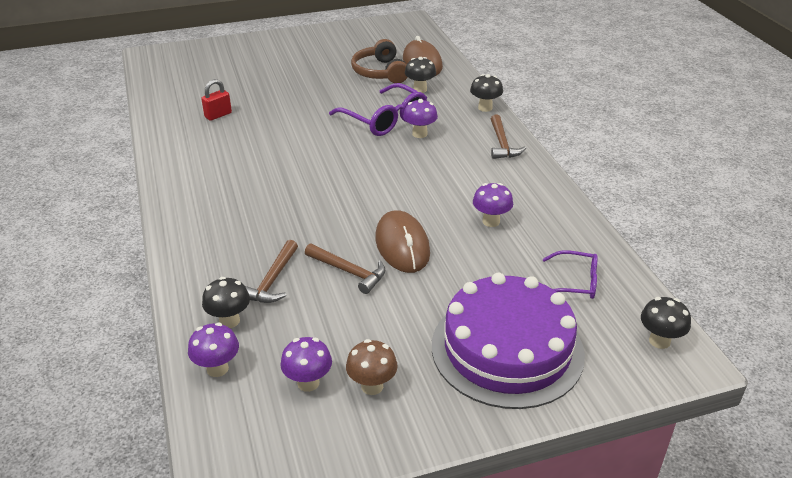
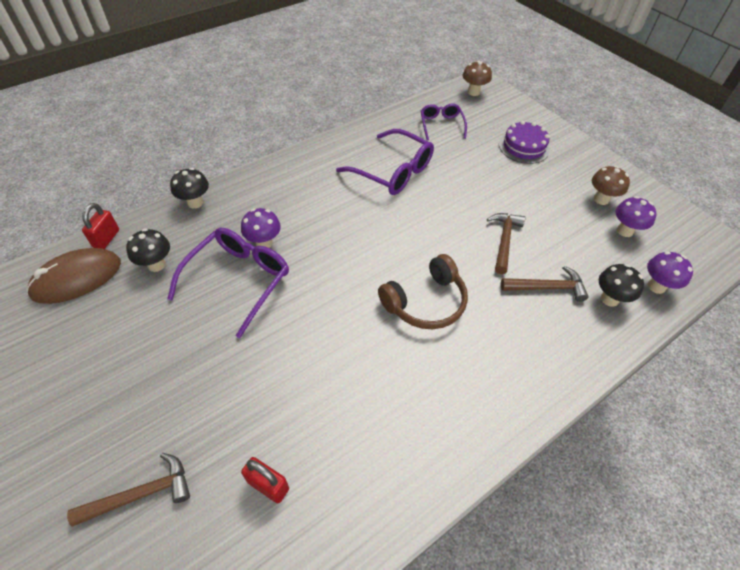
camera: 110 degrees left, 15 degrees up
brown headphones [351,39,408,83] -> brown headphones moved to [378,254,468,329]
brown mouse [375,210,430,273] -> none
purple cake [432,273,585,409] -> purple cake [499,121,550,164], size x0.51
purple mushroom [473,183,513,227] -> purple glasses [336,129,434,195]
brown hammer [491,114,526,159] -> brown hammer moved to [67,453,190,527]
black mushroom [641,297,691,349] -> brown mushroom [463,61,492,96]
none -> red padlock [82,203,119,249]

